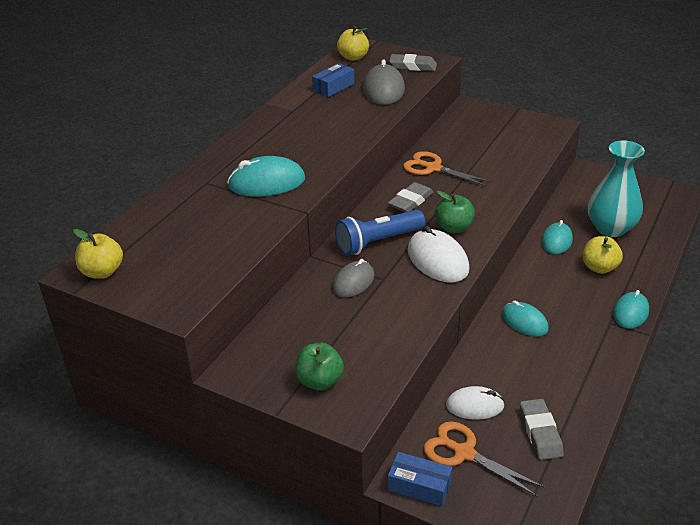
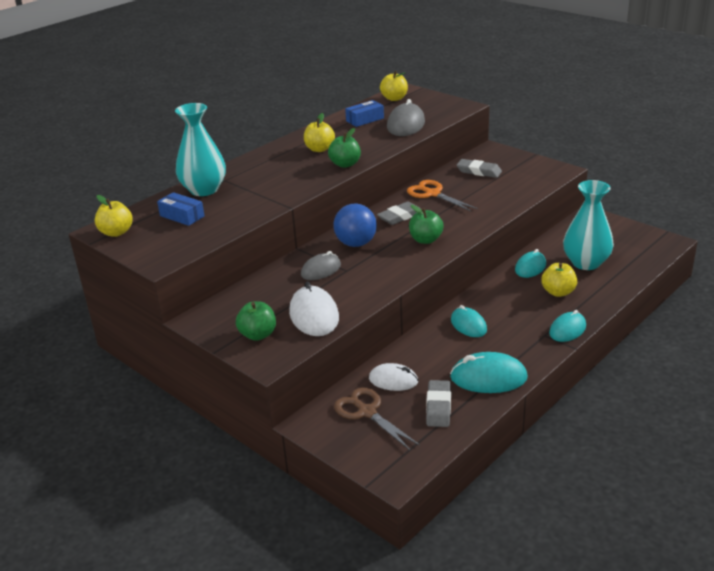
camera: 15 degrees right, 5 degrees down
turquoise mouse [227,156,305,197] -> turquoise mouse moved to [450,352,528,393]
blue flashlight [335,210,425,256] -> blue ball [333,204,377,247]
blue box [388,452,452,506] -> blue box moved to [157,192,204,226]
grey eraser [389,54,437,71] -> grey eraser moved to [457,159,502,178]
white mouse [407,225,469,282] -> white mouse moved to [289,282,339,336]
orange scissors [424,421,544,496] -> brown scissors [334,388,420,451]
none -> turquoise vase [175,103,226,196]
none -> yellow apple [304,113,335,152]
none -> green apple [328,128,361,168]

